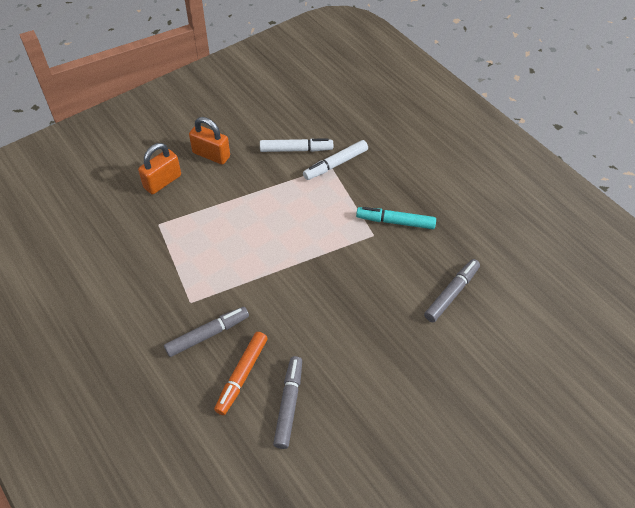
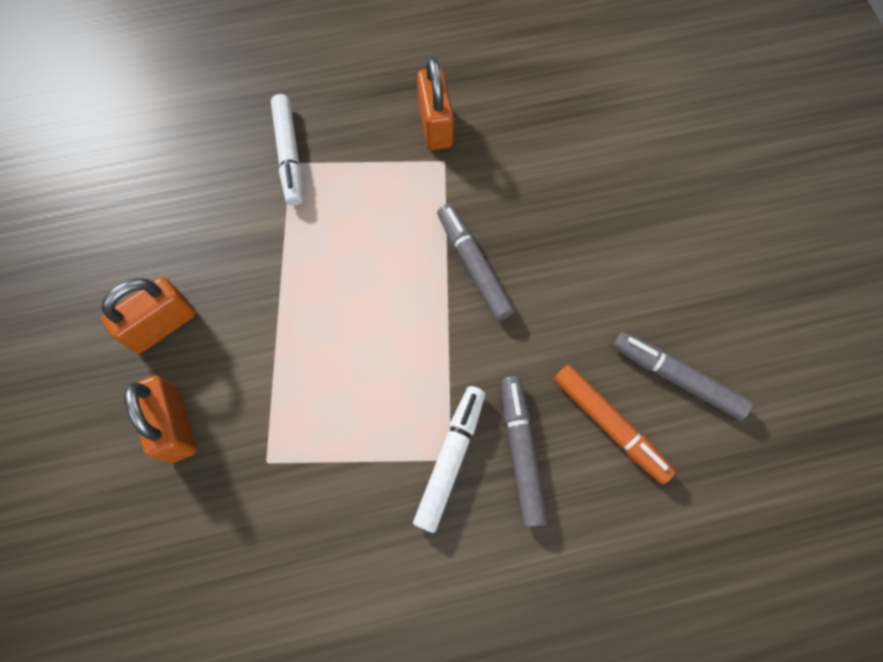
camera: 65 degrees left, 15 degrees up
white marker [260,138,333,152] -> white marker moved to [413,386,485,533]
turquoise marker [356,207,436,229] -> orange padlock [417,57,454,150]
grey marker [424,259,480,322] -> grey marker moved to [437,204,515,321]

